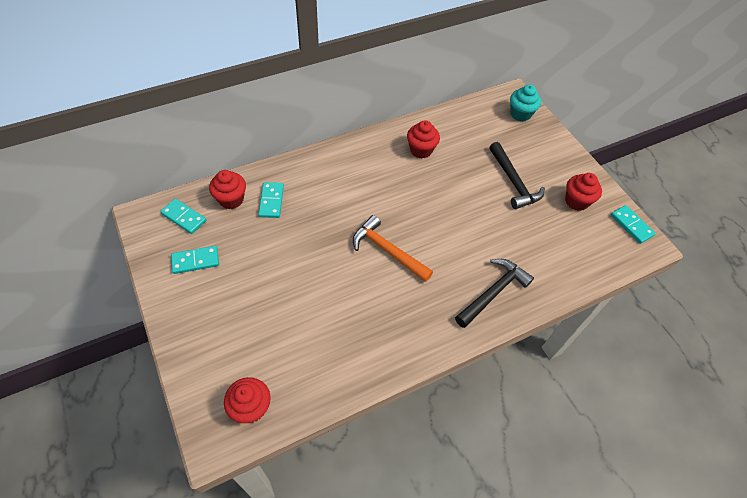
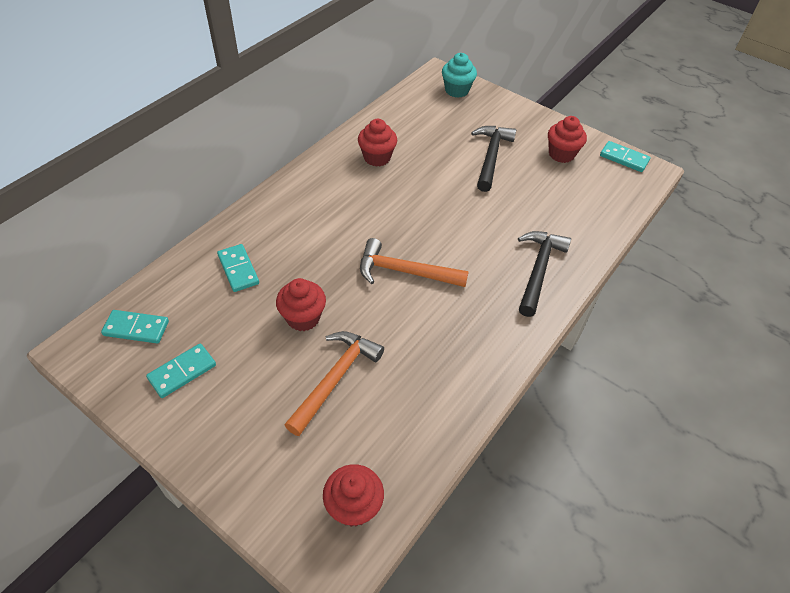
camera: 25 degrees left, 5 degrees down
red cupcake [209,170,246,209] -> red cupcake moved to [276,278,326,331]
black hammer [489,142,545,209] -> black hammer turned 120 degrees counterclockwise [471,126,516,192]
none -> orange hammer [285,331,384,436]

